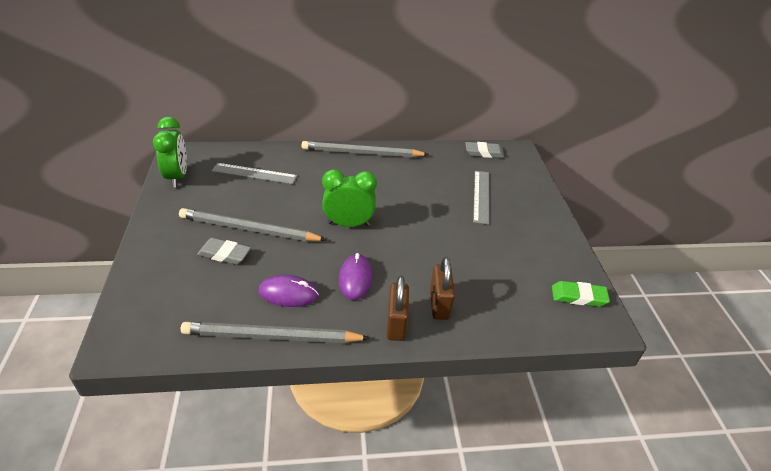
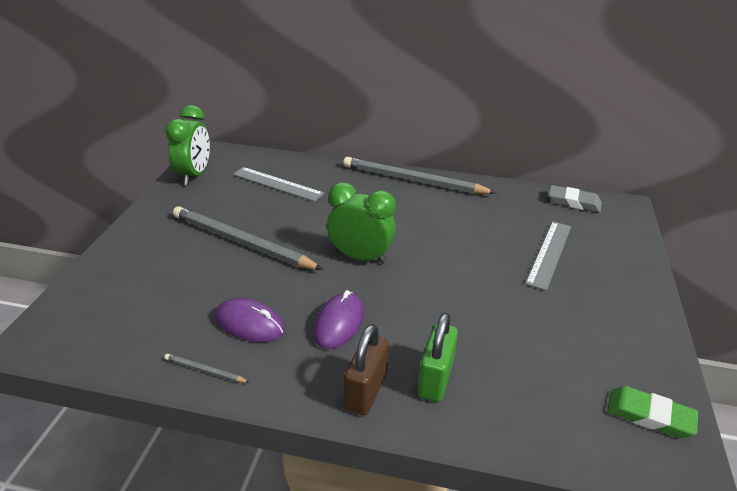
camera: 20 degrees right, 5 degrees down
grey pencil [181,322,370,343] -> grey pencil [165,354,250,383], size x0.40
grey eraser [197,238,251,265] -> none
brown padlock [430,257,455,320] -> green padlock [418,313,458,402]

